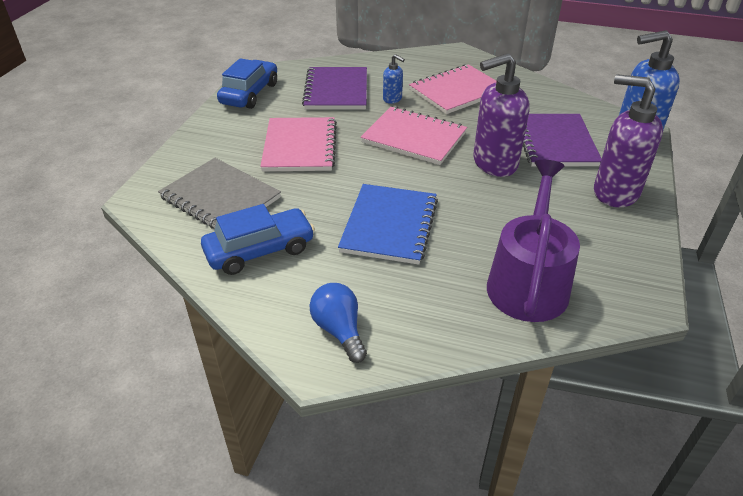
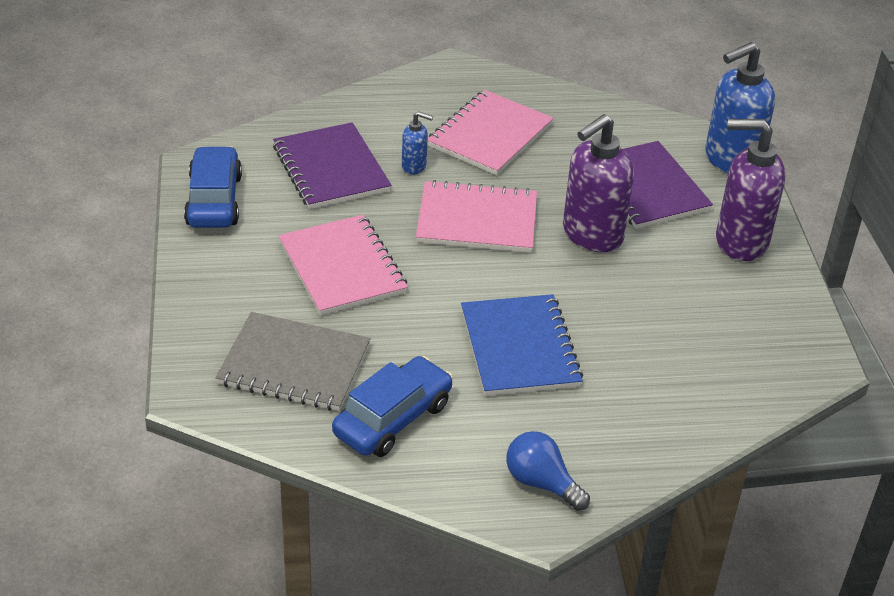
camera: 25 degrees left, 0 degrees up
purple watering can [487,160,580,322] -> none

